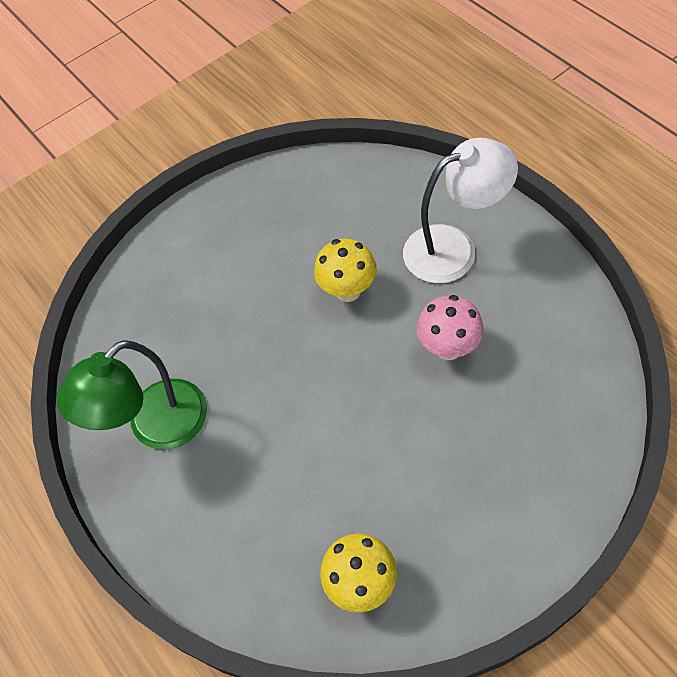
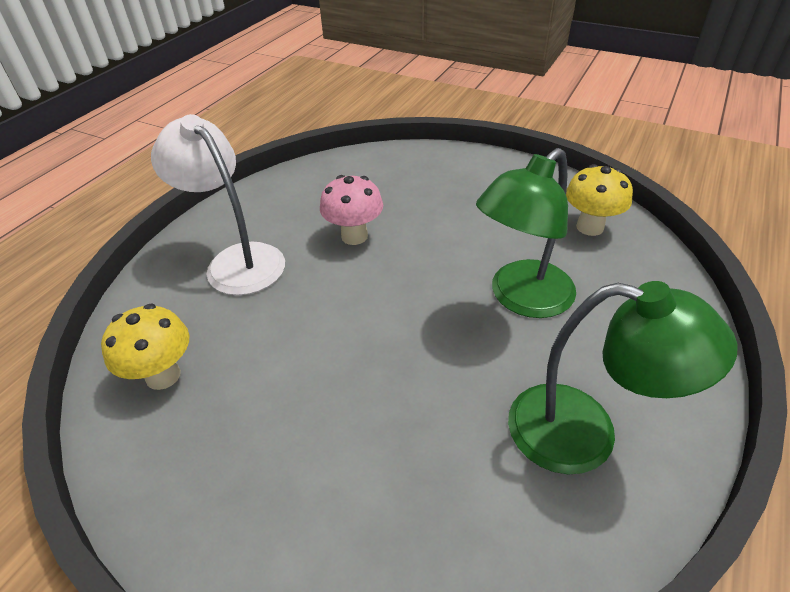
camera: 120 degrees left, 15 degrees down
yellow mushroom [314,239,377,302] -> yellow mushroom moved to [101,304,189,390]
none -> green lamp [476,148,576,318]

